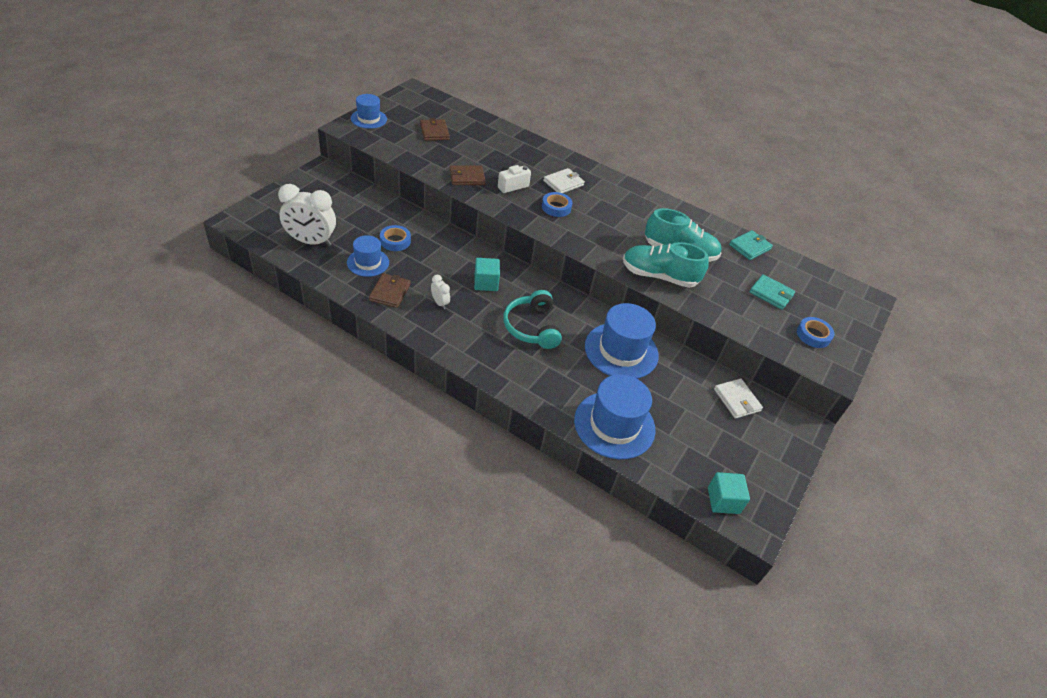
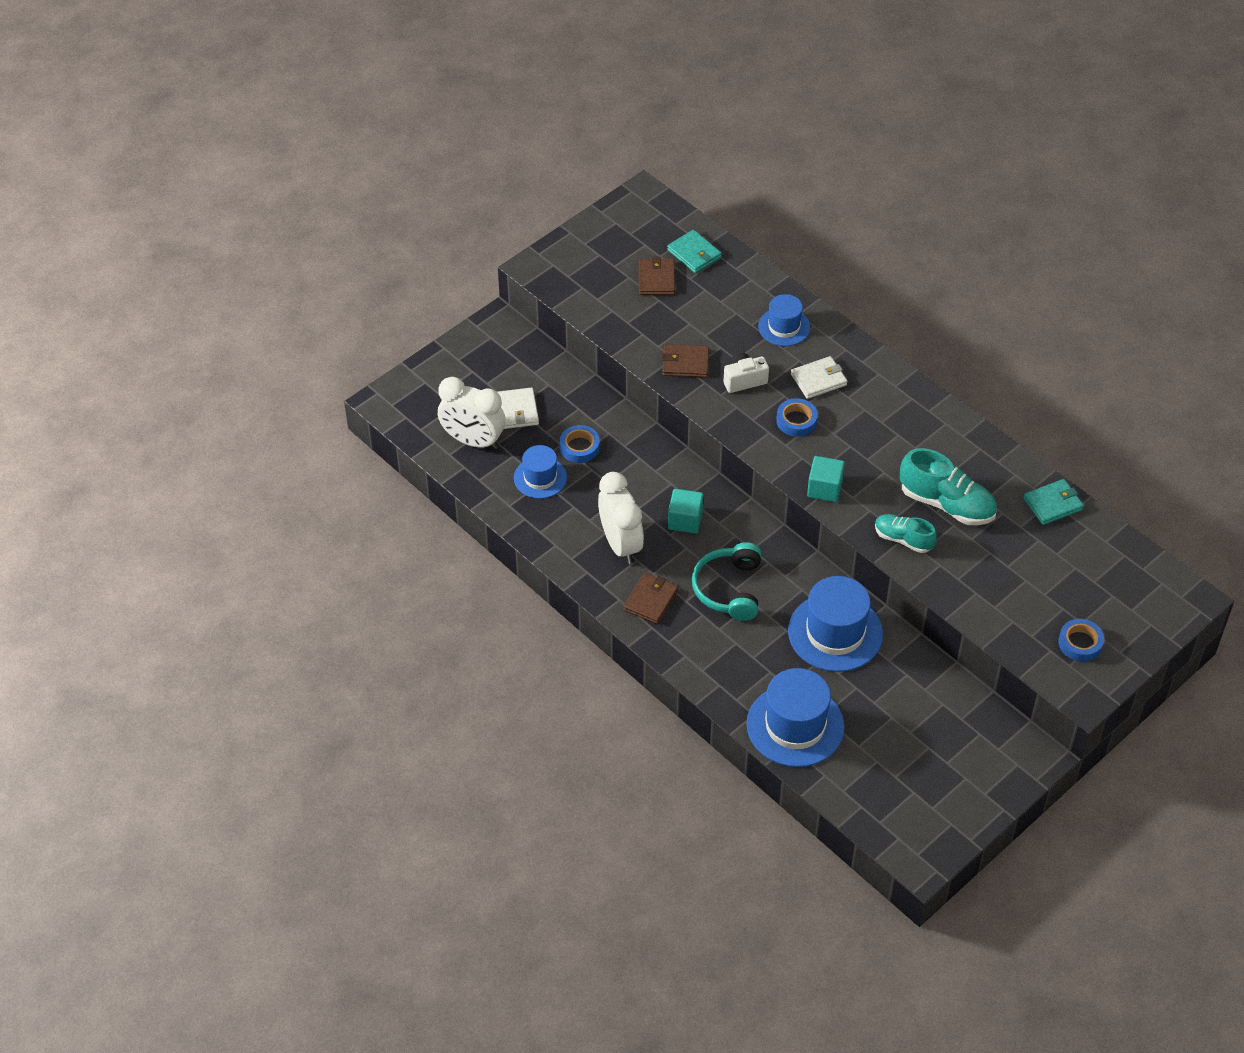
camera: 20 degrees right, 5 degrees up
blue hat [351,94,387,129] -> blue hat moved to [758,294,810,346]
brown wallet [369,273,411,308] -> brown wallet moved to [623,573,678,624]
white clock [431,275,450,309] -> white clock [598,472,644,564], size x2.16
turquoise shoe [623,242,709,288] -> turquoise shoe [875,514,937,553], size x0.61
turquoise cube [708,472,750,514] -> turquoise cube moved to [807,456,845,502]
white wallet [714,379,763,419] -> white wallet moved to [497,387,539,429]
turquoise wallet [750,274,795,310] -> turquoise wallet moved to [667,230,722,273]

